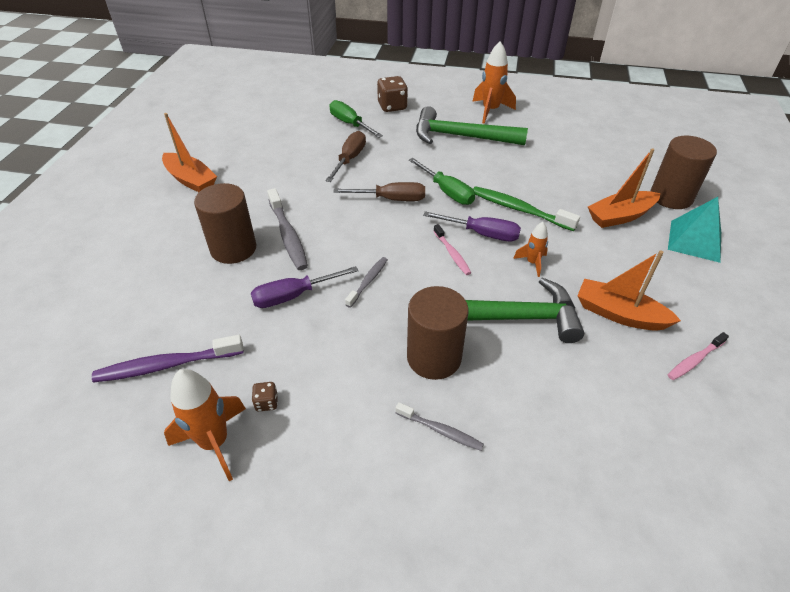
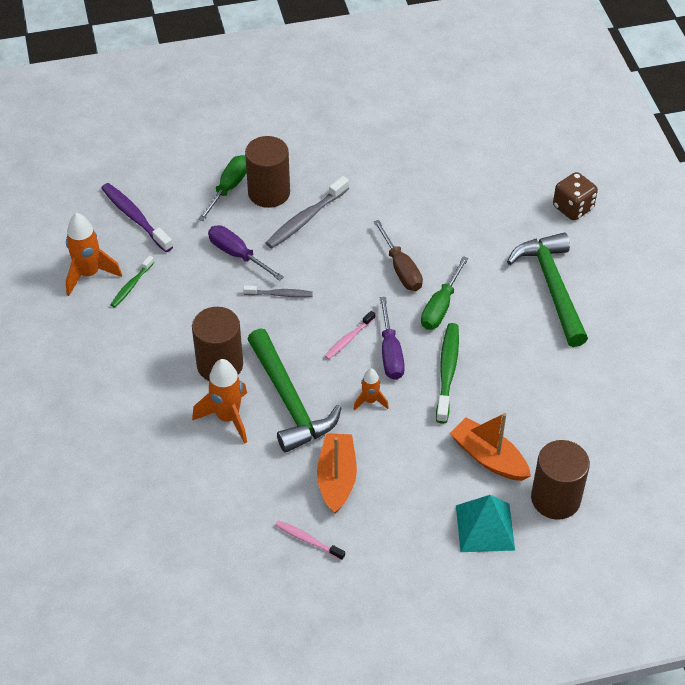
camera: 65 degrees right, 5 degrees up
orange boat [162,113,217,192] -> none
brown dice [252,382,278,412] -> green toothbrush [110,256,154,307]
brown screwdriver [325,131,366,182] -> none
green screwdriver [330,100,383,138] -> green screwdriver moved to [198,155,247,221]
grey toothbrush [396,402,484,451] -> none
orange rocket [472,41,516,124] -> orange rocket moved to [192,359,247,444]

